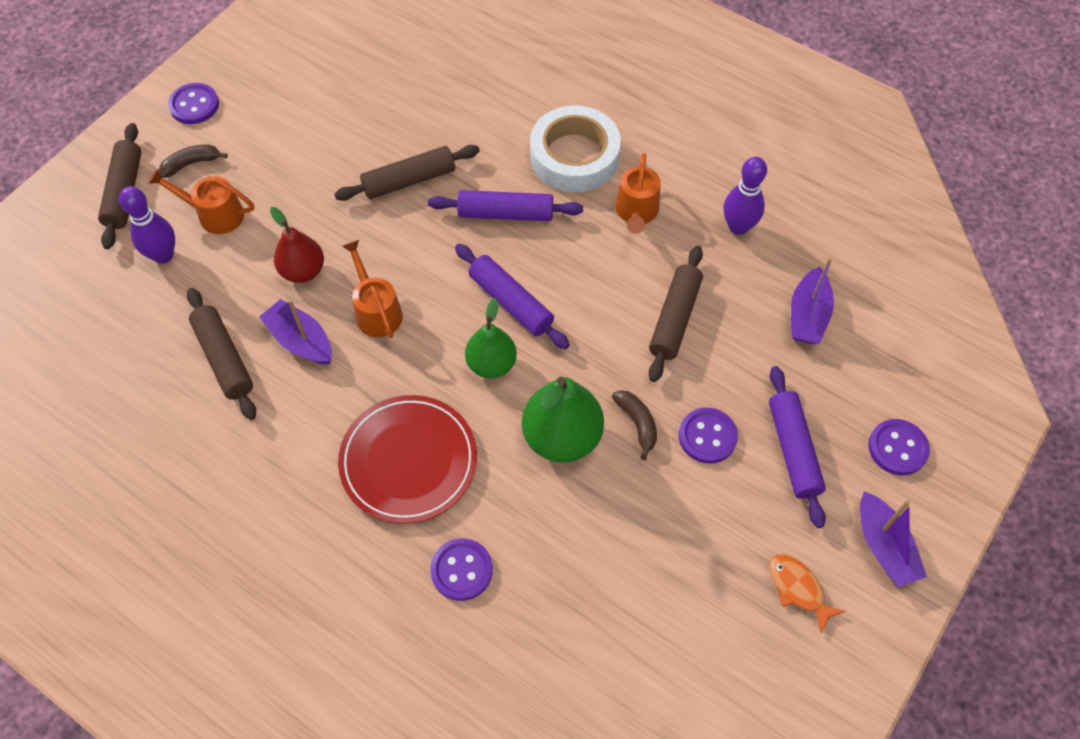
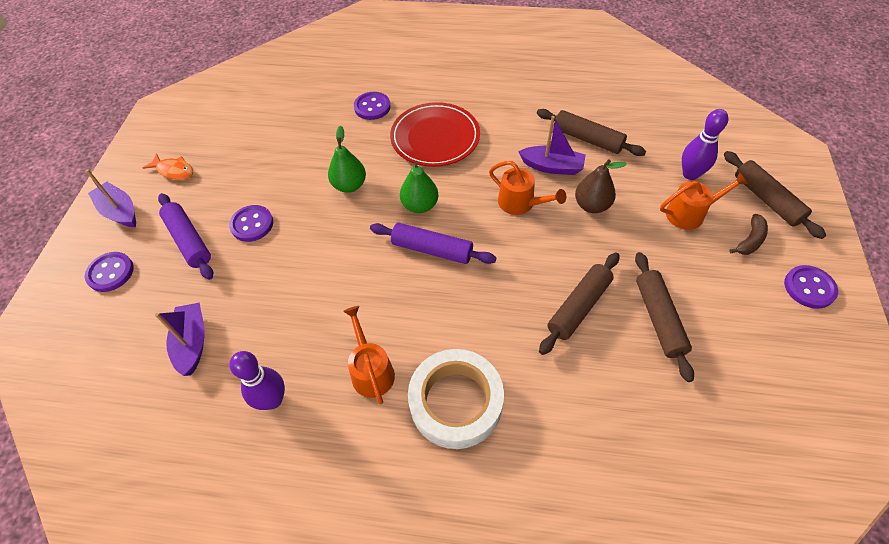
camera: 155 degrees right, 5 degrees down
red pear [270,207,324,283] -> brown pear [575,159,627,213]
purple rolling pin [428,190,583,221] -> none
green pear [522,377,604,463] -> green pear [328,125,366,193], size x0.66
brown banana [612,390,657,460] -> none
brown rolling pin [649,246,703,382] -> brown rolling pin moved to [635,252,694,382]

